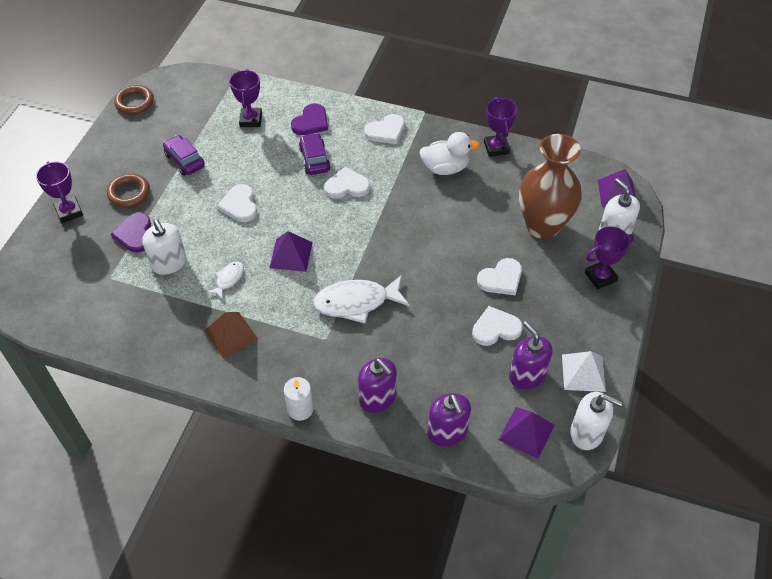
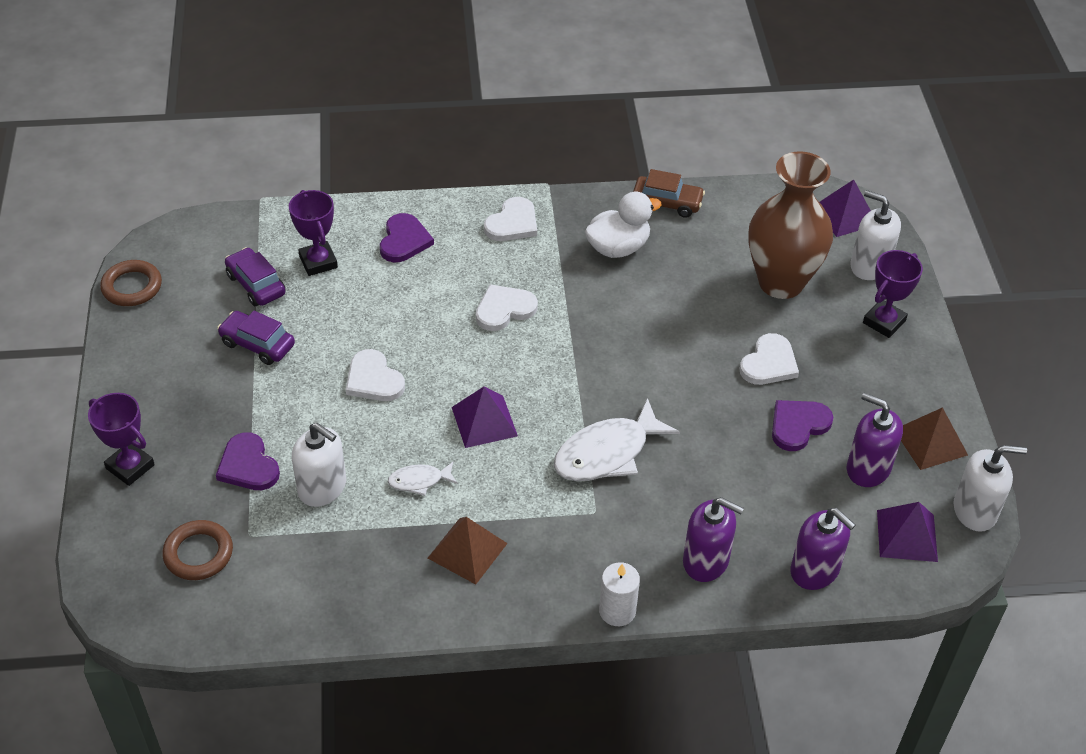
camera: 25 degrees left, 5 degrees down
brown ring [107,174,150,208] -> brown ring moved to [162,520,233,580]
white fish [207,261,244,300] -> white fish turned 105 degrees counterclockwise [388,462,458,496]
purple car [299,133,331,175] -> purple car moved to [225,247,286,306]
white heart [472,306,523,346] -> purple heart [772,400,833,451]
purple trophy [484,97,518,157] -> brown car [633,169,705,218]
white pyramid [562,351,606,392] -> brown pyramid [901,407,968,470]

